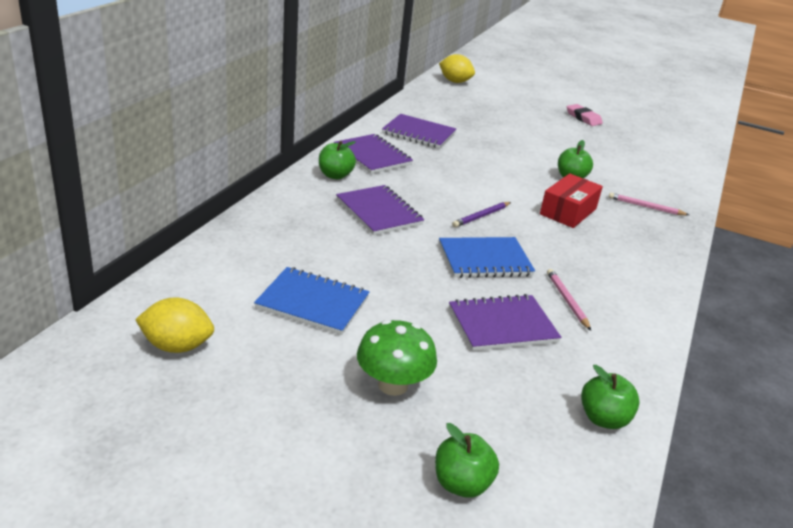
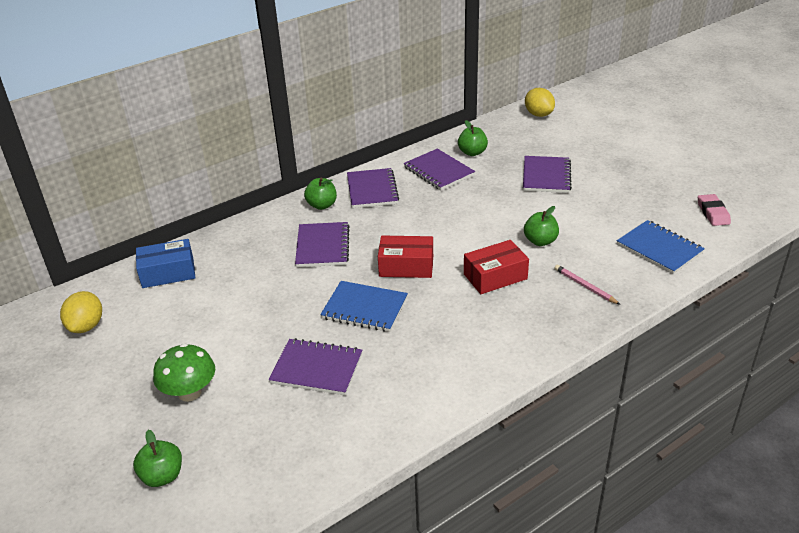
camera: 35 degrees right, 5 degrees up
yellow lemon [135,297,214,353] -> yellow lemon turned 60 degrees clockwise [60,291,102,333]
blue notebook [254,267,370,335] -> blue notebook moved to [617,220,705,274]
purple pencil [452,202,511,228] -> red box [378,236,433,278]
pink pencil [547,269,591,330] -> none
pink eraser [567,104,603,126] -> pink eraser moved to [698,194,731,226]
green apple [581,365,640,429] -> green apple moved to [458,120,488,156]
none -> blue box [136,239,195,288]
none -> purple notebook [523,156,572,193]

